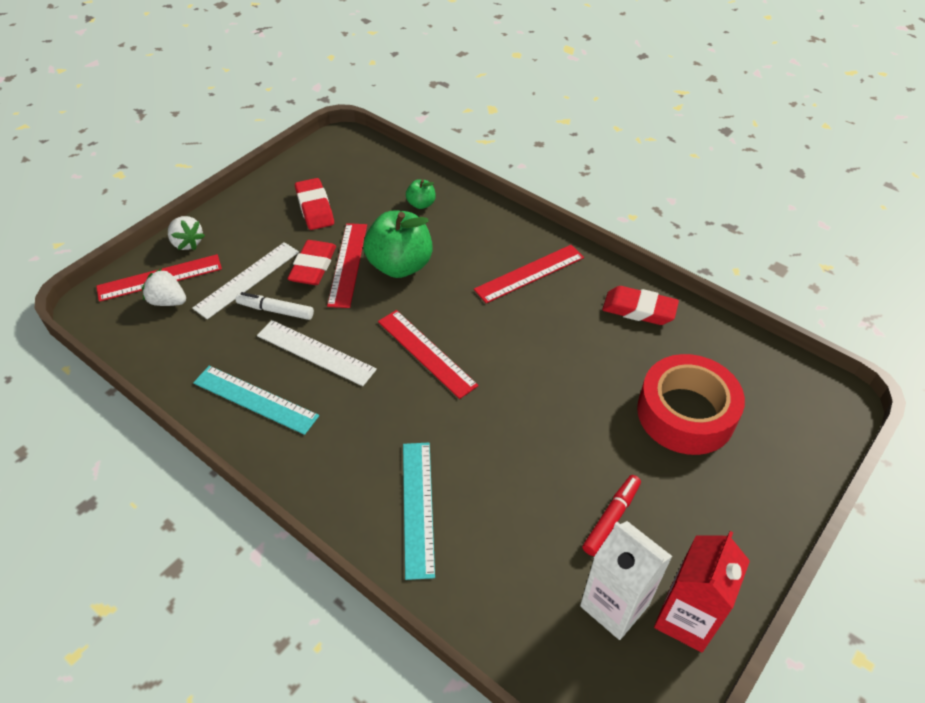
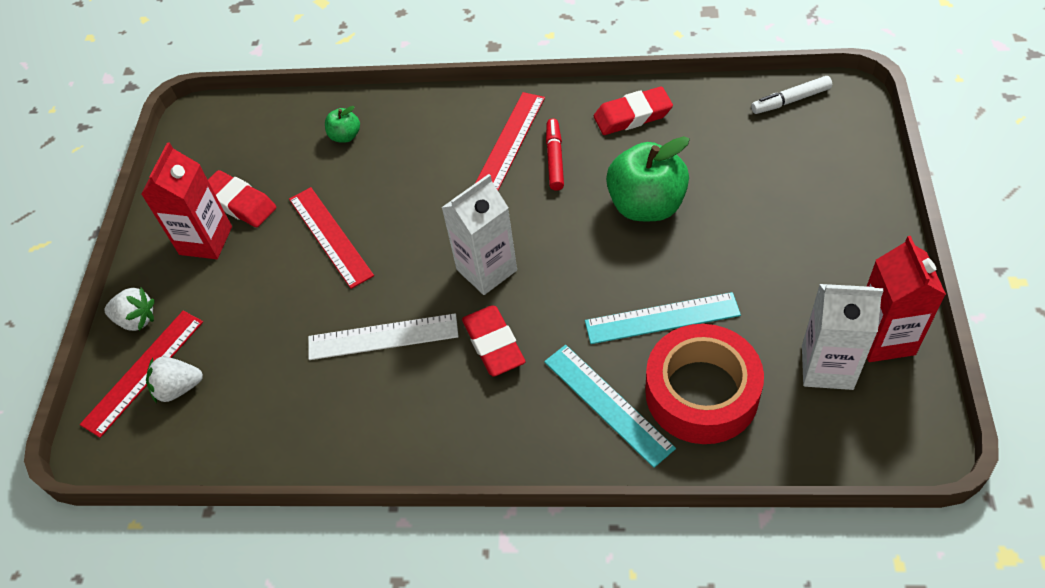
camera: 30 degrees left, 5 degrees up
white ruler [192,242,299,319] -> none
turquoise ruler [193,366,319,435] -> turquoise ruler moved to [585,292,741,344]
white marker [236,292,314,320] -> white marker moved to [751,76,832,114]
red eraser [288,240,336,285] -> red eraser moved to [462,305,525,377]
green apple [363,211,433,278] -> green apple moved to [606,136,690,221]
red ruler [378,310,479,399] -> white carton [441,174,517,295]
red marker [582,475,641,556] -> red marker moved to [546,118,564,191]
red tape [637,354,745,455] -> red tape moved to [645,324,764,444]
none -> red carton [141,142,232,259]

